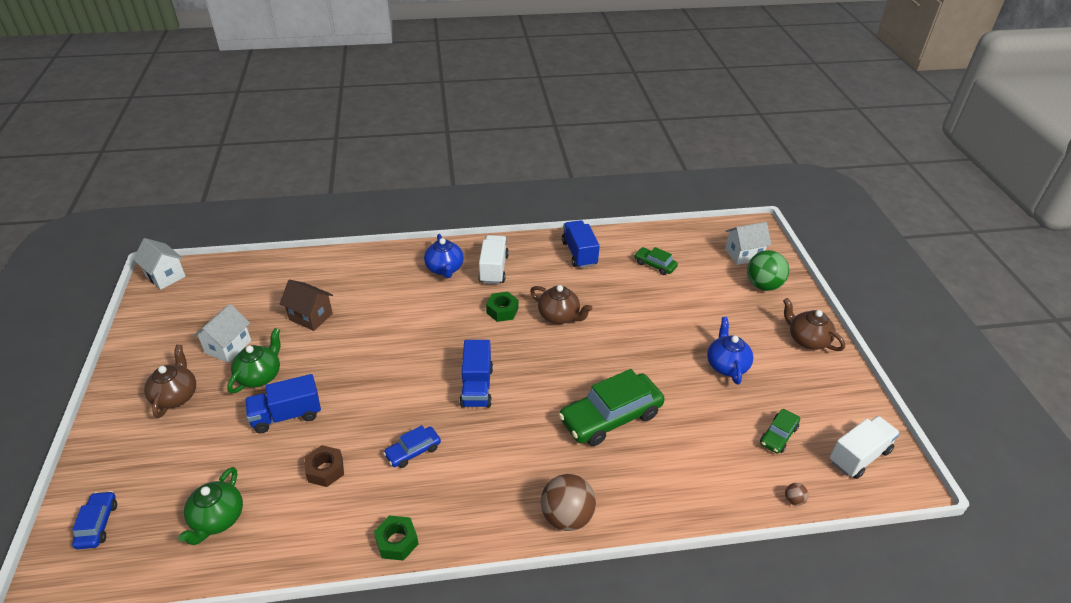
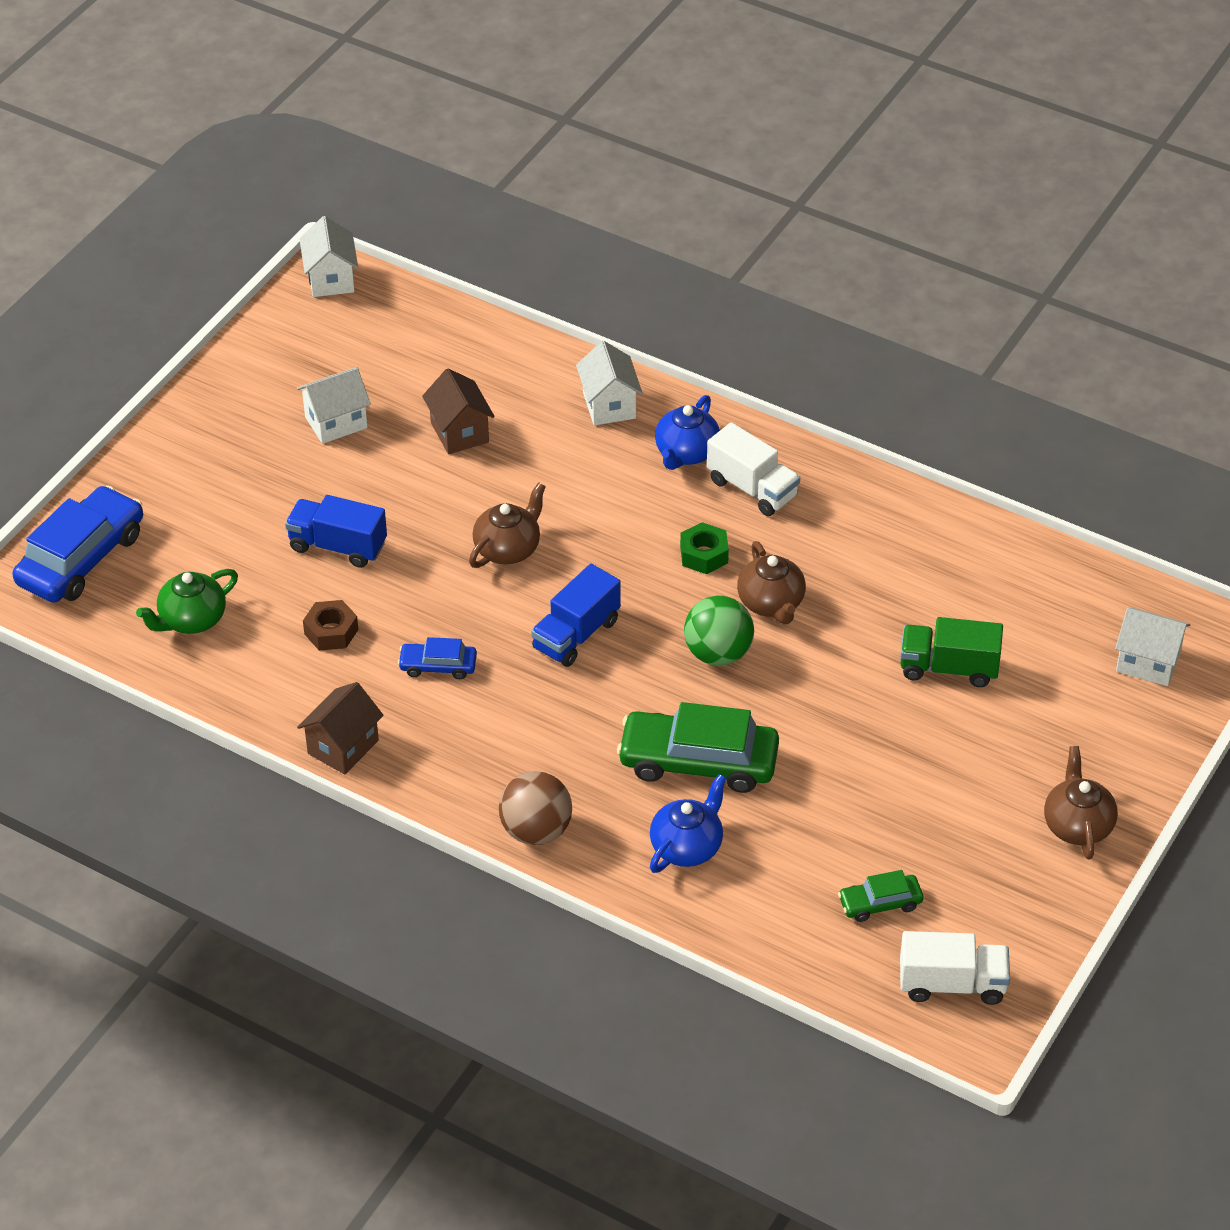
camera: 40 degrees right, 5 degrees up
blue car [72,491,117,549] -> blue car [12,486,143,603], size x1.98
brown teapot [144,345,196,418] -> brown teapot moved to [469,482,546,568]
green teapot [227,328,280,393] -> none
green nut [374,515,418,561] -> brown house [297,682,384,774]
white truck [478,235,509,284] -> white truck turned 90 degrees clockwise [707,422,800,516]
blue truck [562,220,600,268] -> none
green car [634,247,678,275] -> none
blue teapot [707,317,753,385] -> blue teapot moved to [650,774,726,873]
green ball [747,250,789,291] -> green ball moved to [684,596,754,666]
brown ball [785,483,808,506] -> none
none -> white house [576,341,643,425]
none -> green truck [900,617,1003,687]

